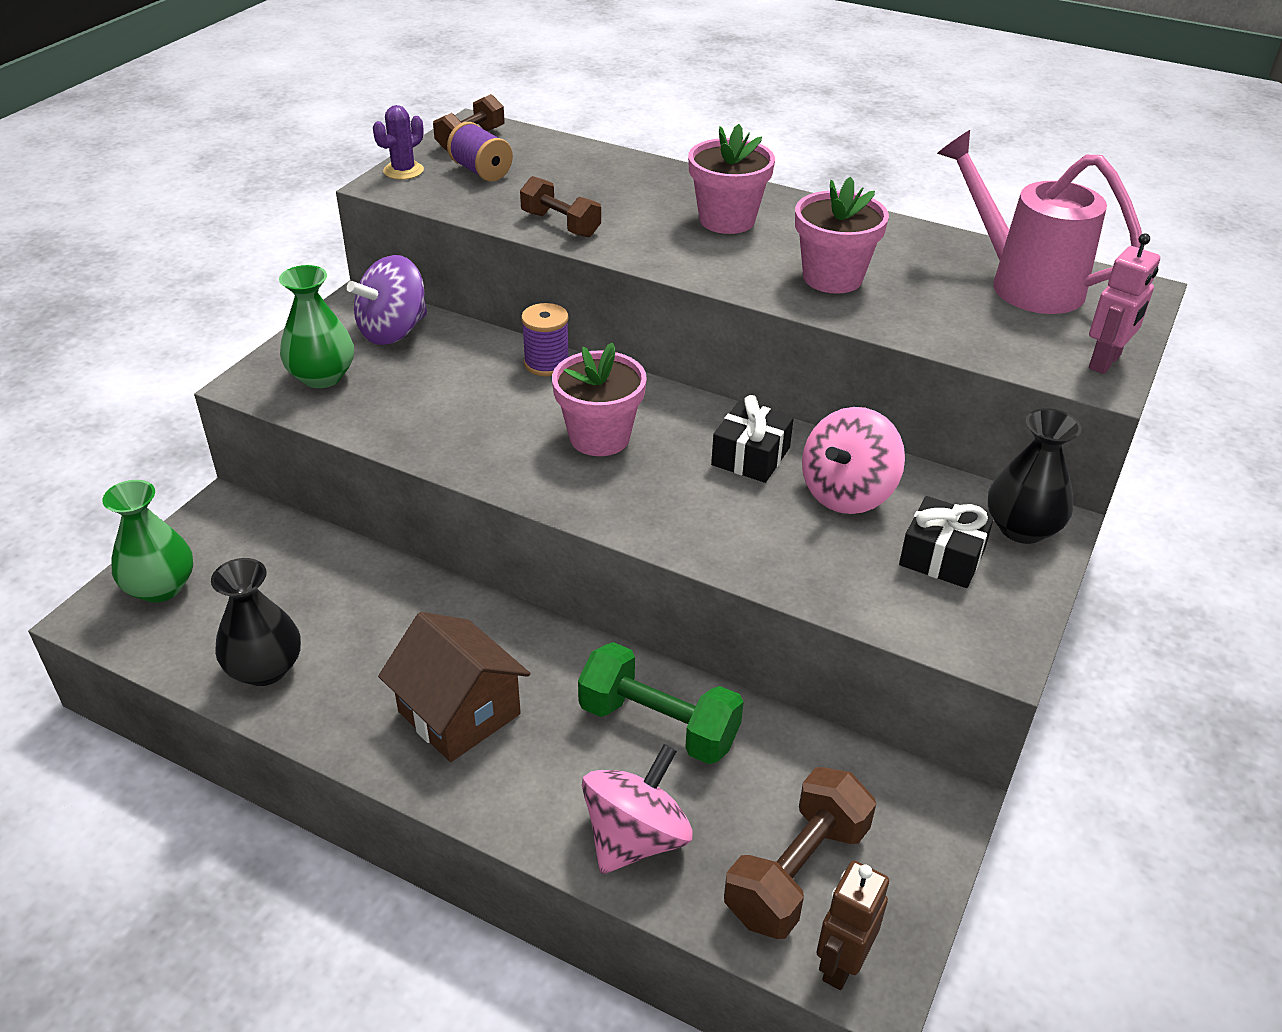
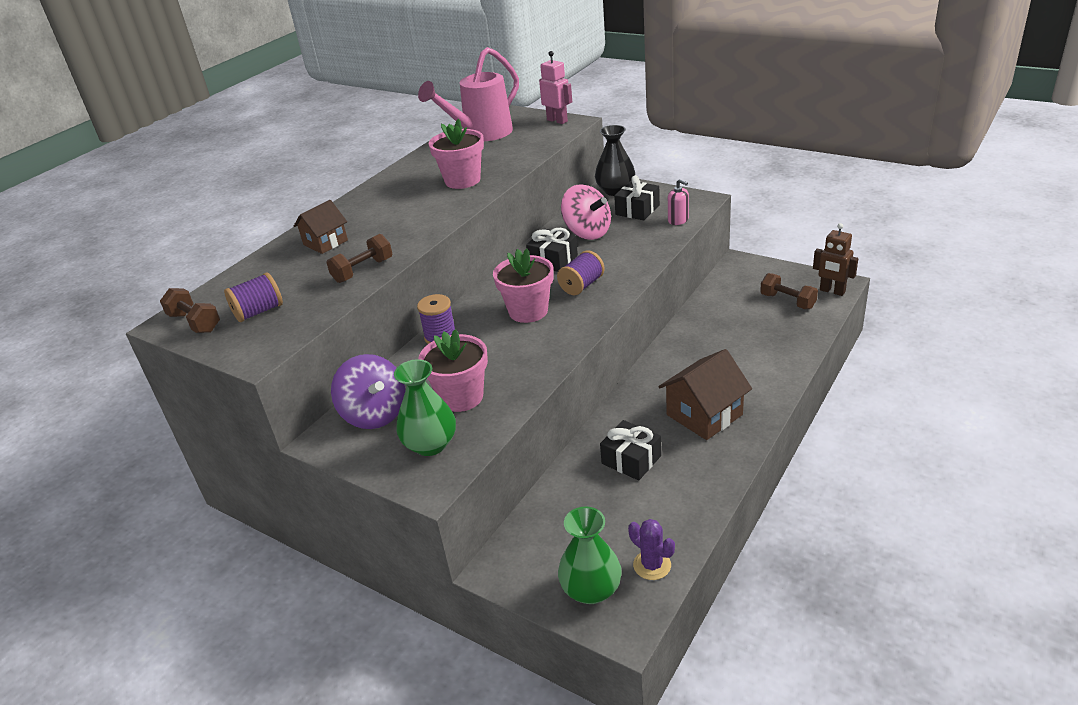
camera: 80 degrees left, 5 degrees down
black vase [211,558,301,686] -> none
purple cactus [373,105,424,180] -> purple cactus moved to [628,519,675,580]
green dumbbell [578,642,744,764] -> none
pink spinning top [582,744,693,874] -> none
pink flower pot [688,124,775,234] -> pink flower pot moved to [419,329,488,412]
brown dumbbell [724,767,876,939] -> brown dumbbell [760,273,818,309], size x0.65
none -> brown house [294,200,348,254]
none -> purple spool [557,250,605,295]
none -> black gift [600,420,661,481]
none -> pink soap dispenser [668,179,689,225]

